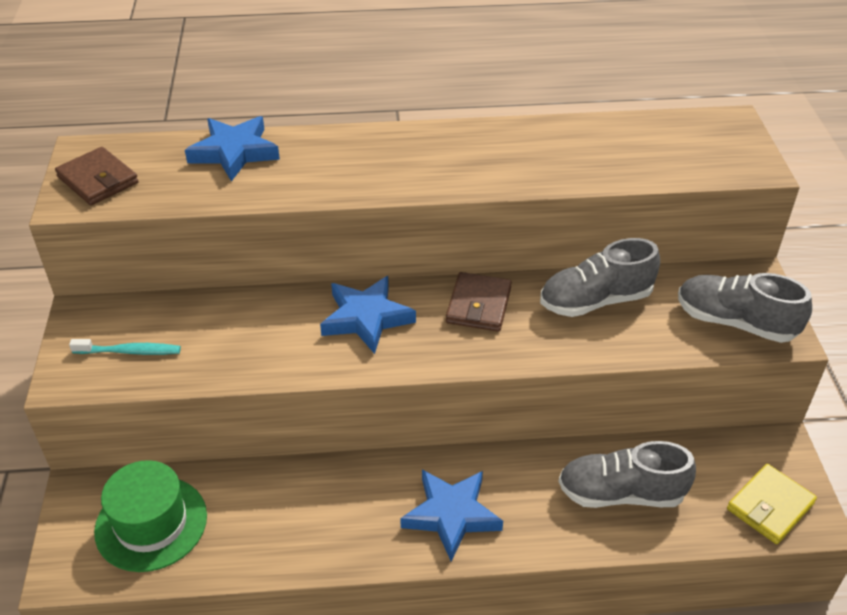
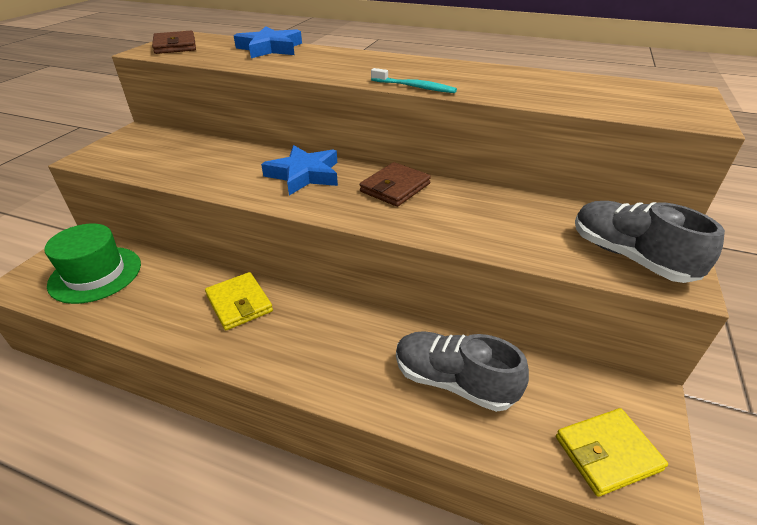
camera: 25 degrees right, 5 degrees down
turquoise toothbrush [69,339,181,355] -> turquoise toothbrush moved to [371,68,457,93]
blue star [400,470,503,561] -> none
grey shoe [540,238,660,317] -> none
none -> yellow wallet [205,272,273,330]

